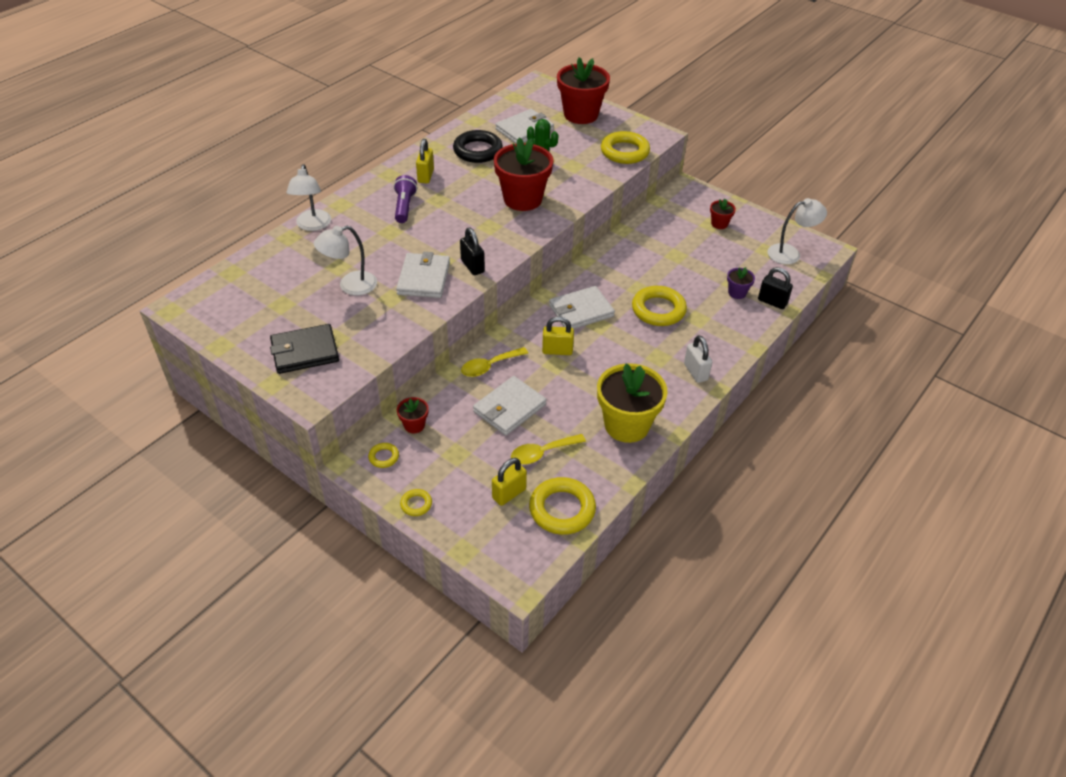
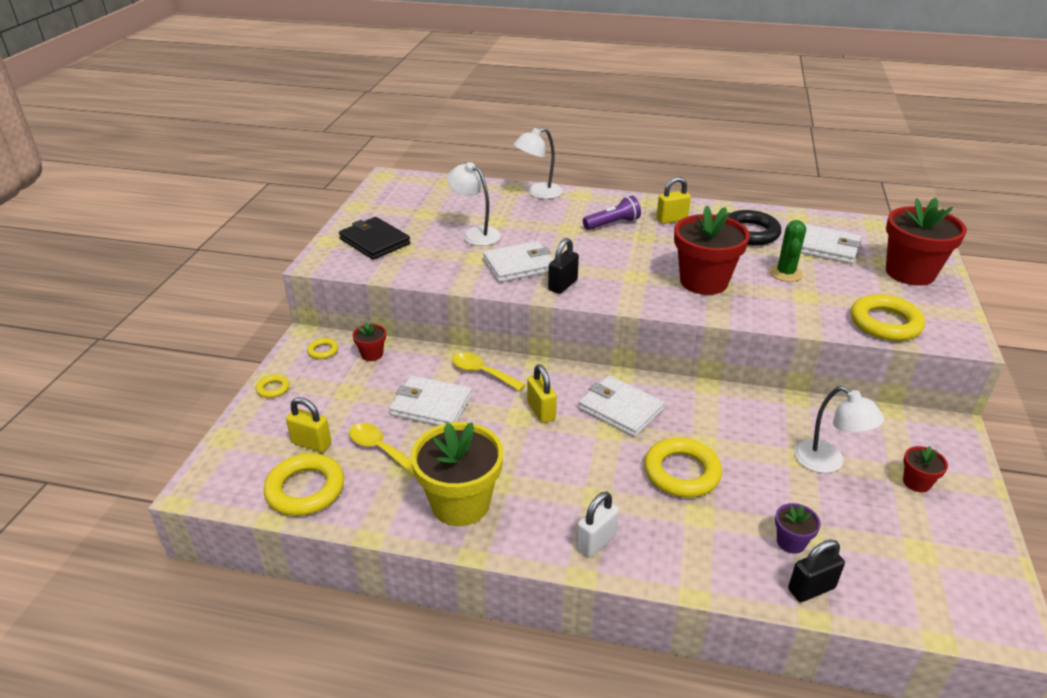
camera: 65 degrees right, 10 degrees down
black padlock [758,267,793,309] -> black padlock turned 60 degrees clockwise [788,540,845,602]
white lamp [768,198,827,264] -> white lamp moved to [794,386,884,473]

